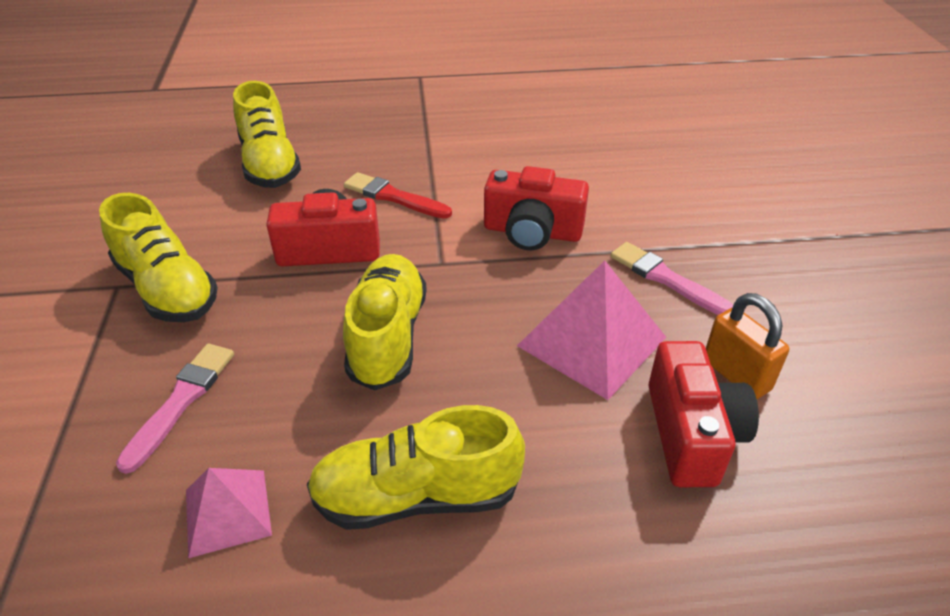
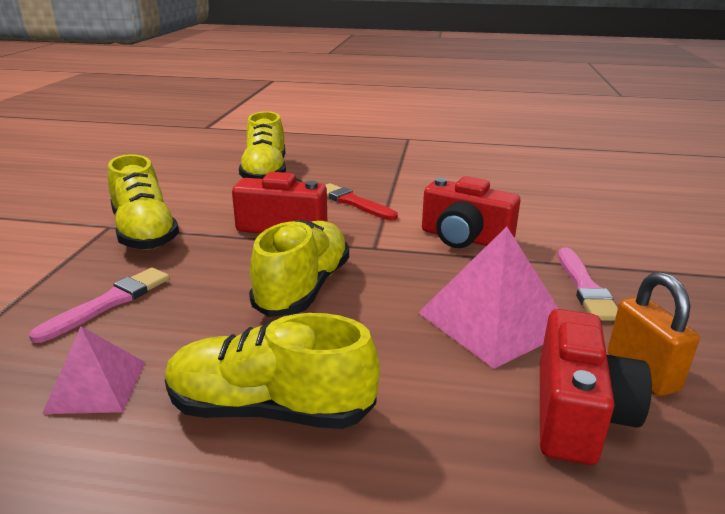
camera: 15 degrees right, 15 degrees down
pink brush [611,242,733,315] -> pink brush turned 150 degrees counterclockwise [558,248,618,321]

